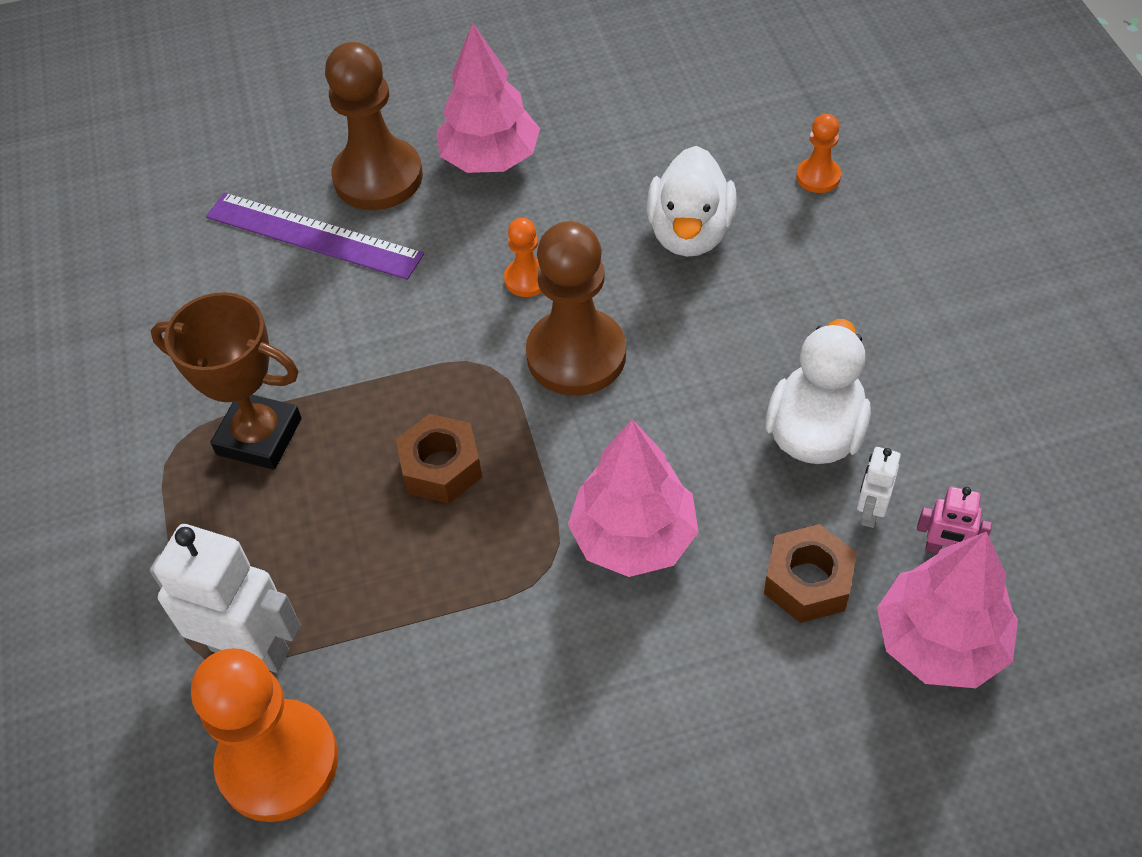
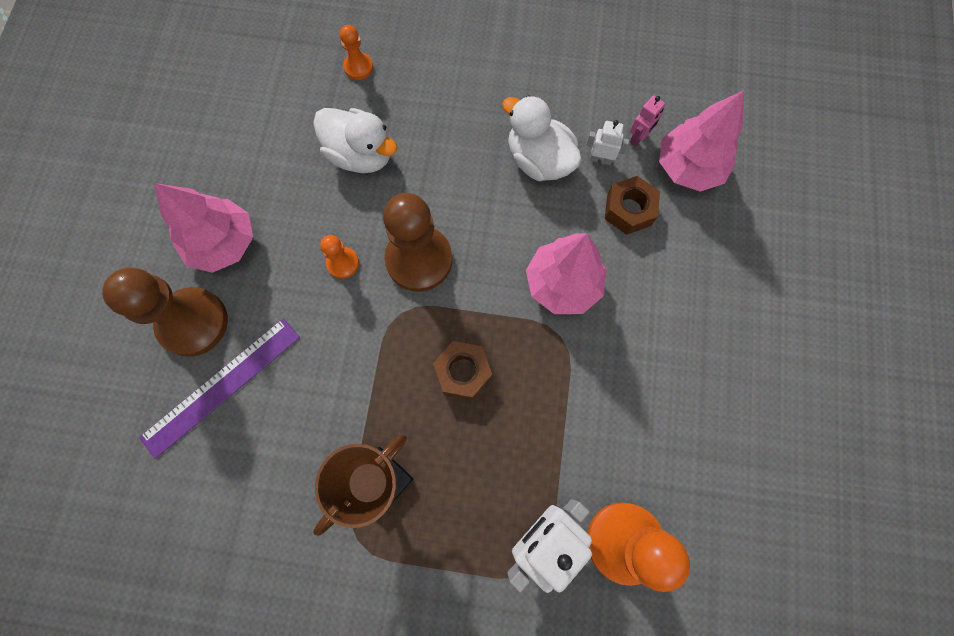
camera: 70 degrees left, 20 degrees up
white robot [857,447,901,528] -> white robot turned 150 degrees clockwise [586,120,629,165]

